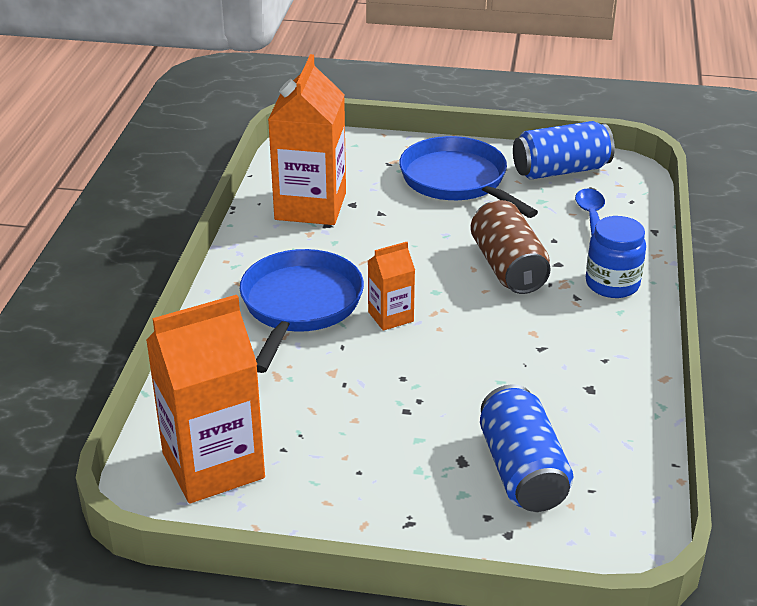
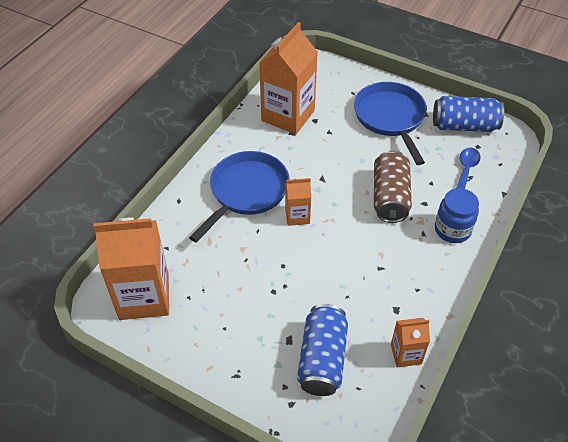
camera: 20 degrees right, 15 degrees up
none -> orange carton [391,318,430,368]

